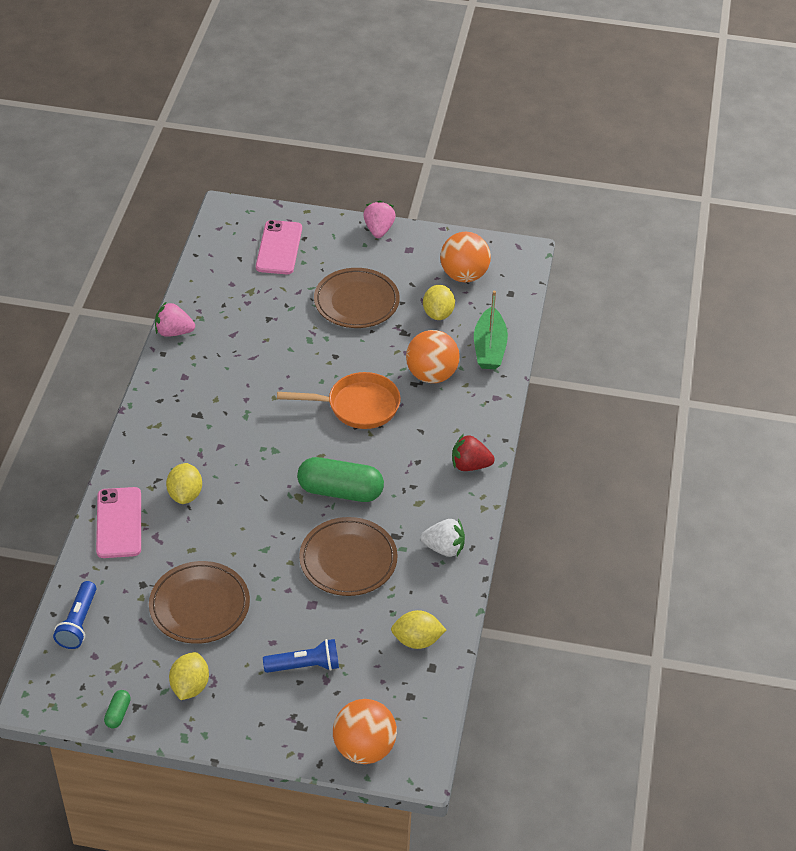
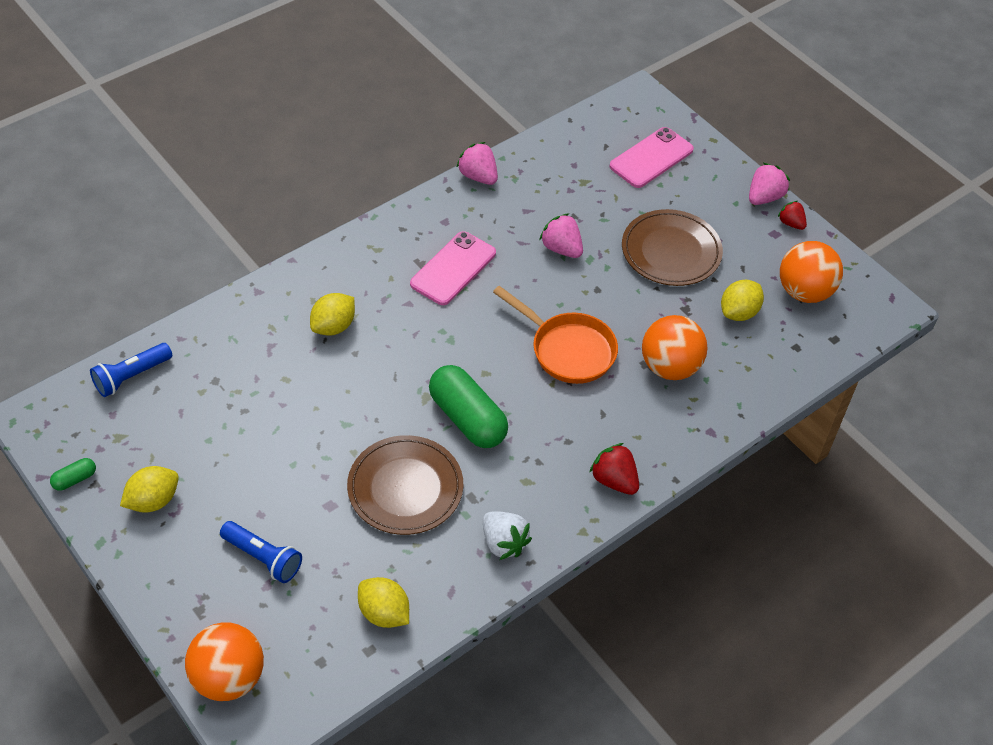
camera: 40 degrees right, 5 degrees up
pink phone [96,487,141,558] -> pink phone moved to [410,231,496,305]
brown plate [149,561,250,644] -> none
green boat [474,291,508,370] -> none
none -> pink strawberry [539,213,583,258]
none -> red strawberry [778,201,807,230]

